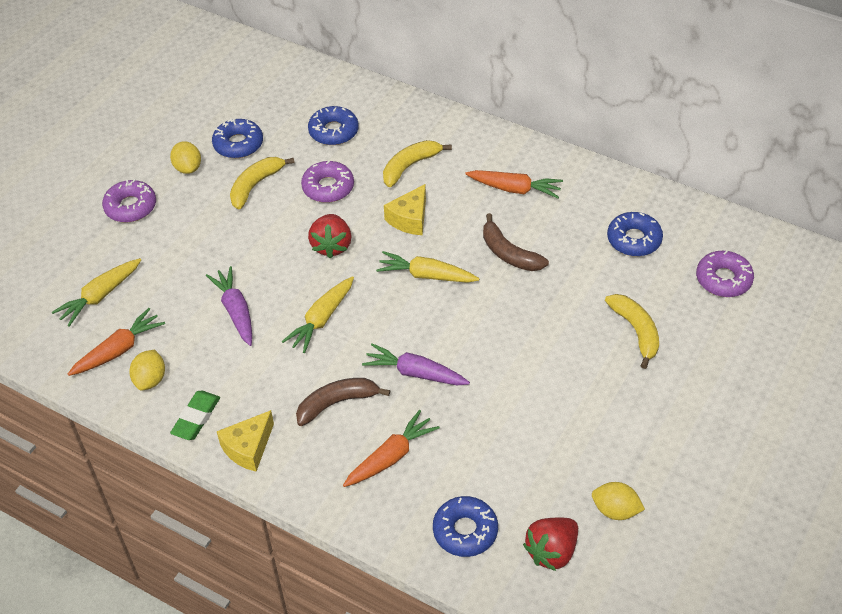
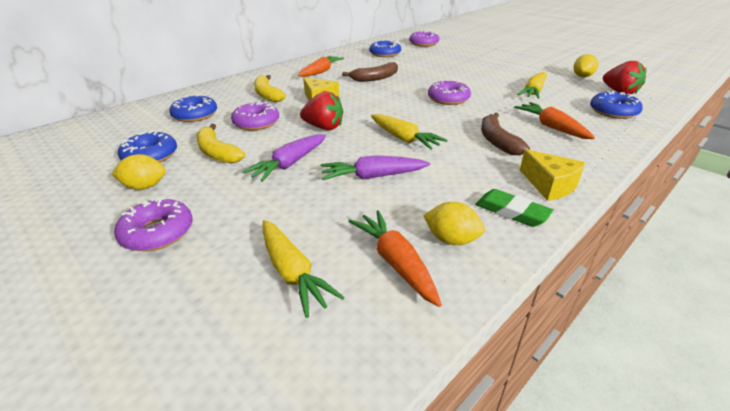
camera: 75 degrees left, 15 degrees down
purple carrot [362,343,470,385] -> purple carrot moved to [242,134,326,182]
yellow carrot [376,251,479,283] -> yellow carrot moved to [517,72,547,99]
yellow banana [605,294,659,369] -> none
none -> purple donut [428,80,471,105]

